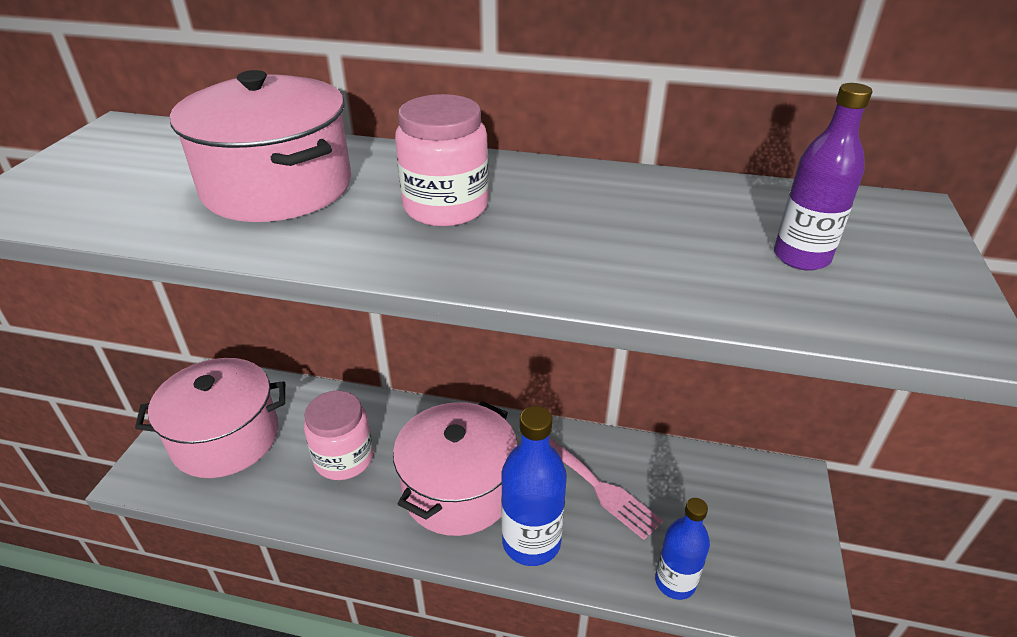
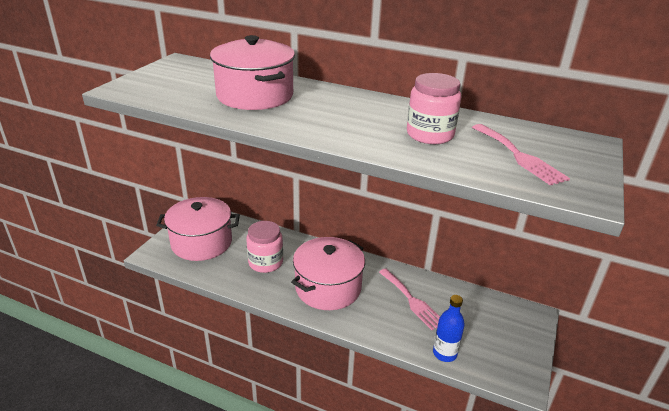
camera: 10 degrees right, 5 degrees down
pink jar [395,94,489,226] -> pink jar moved to [407,73,461,144]
blue bottle [501,406,567,566] -> none
purple bottle [774,83,872,270] -> pink fork [472,124,570,185]

